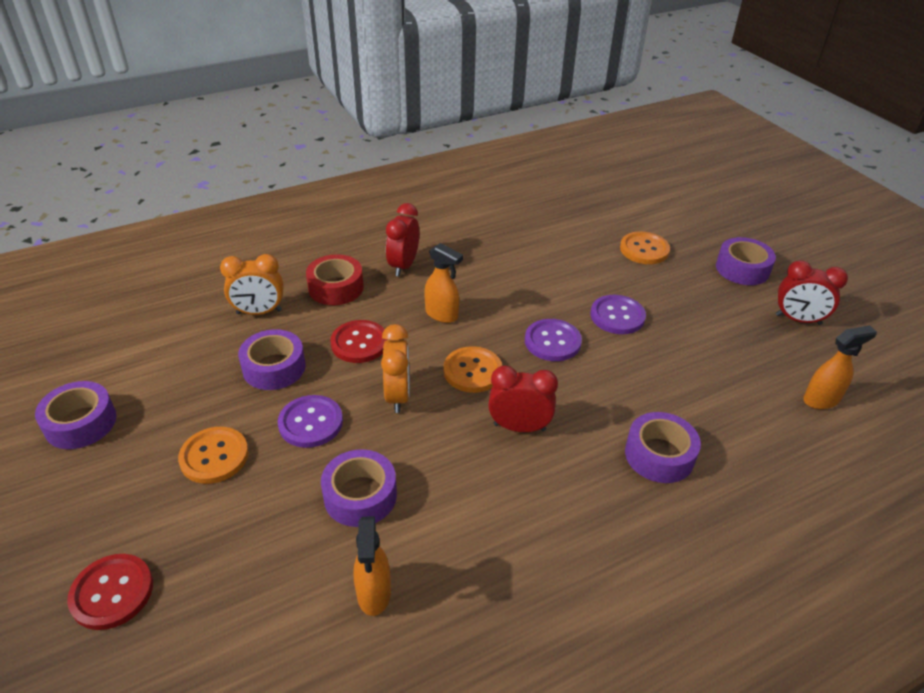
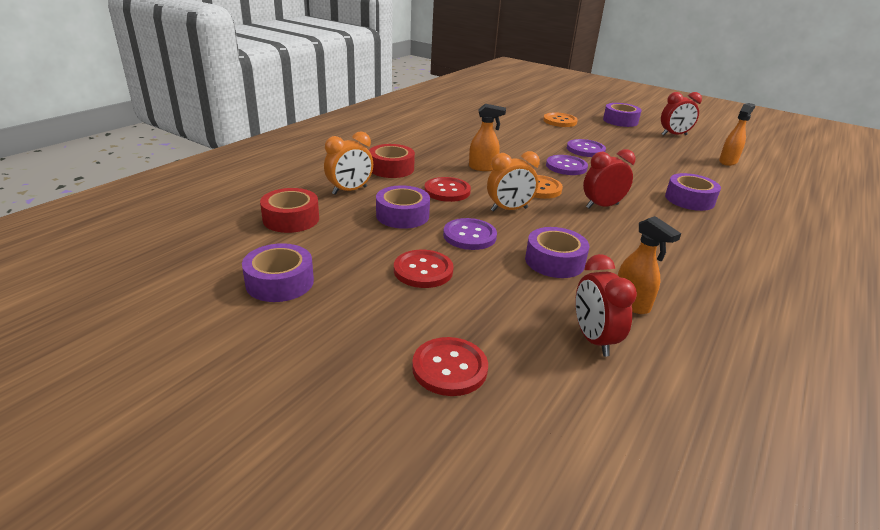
camera: 30 degrees left, 10 degrees down
orange button [178,427,249,484] -> red button [394,250,454,288]
orange clock [381,324,410,413] -> orange clock turned 105 degrees clockwise [487,151,540,212]
red clock [386,203,419,276] -> red clock moved to [575,254,637,356]
none -> red tape [260,188,319,233]

